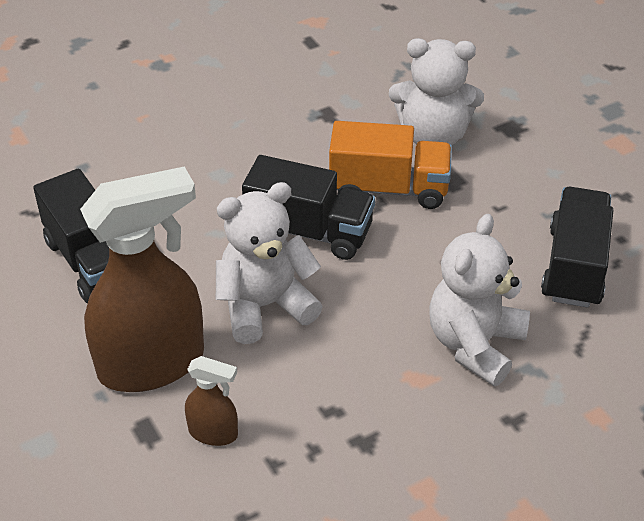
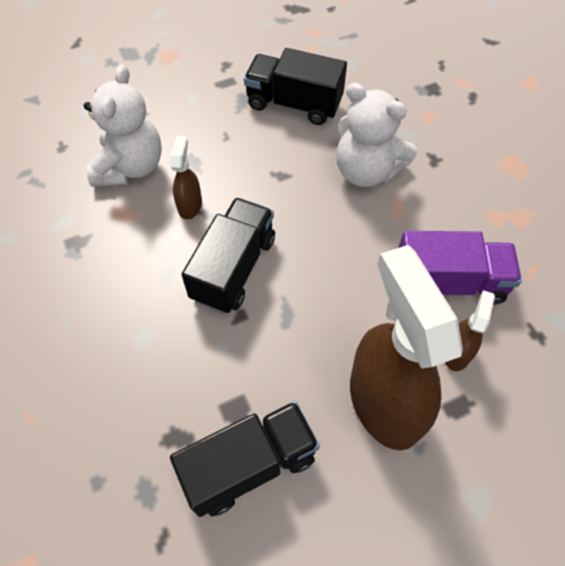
camera: 85 degrees left, 15 degrees up
white teddy bear [216,182,323,344] -> none
orange truck [329,121,452,209] -> brown spray bottle [171,136,202,219]
none -> purple truck [398,231,522,305]

